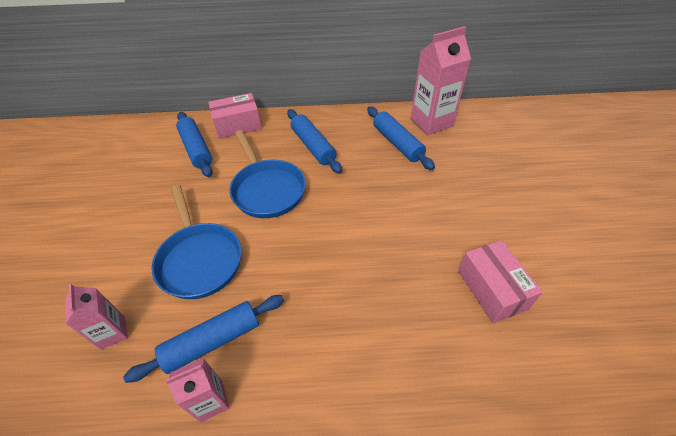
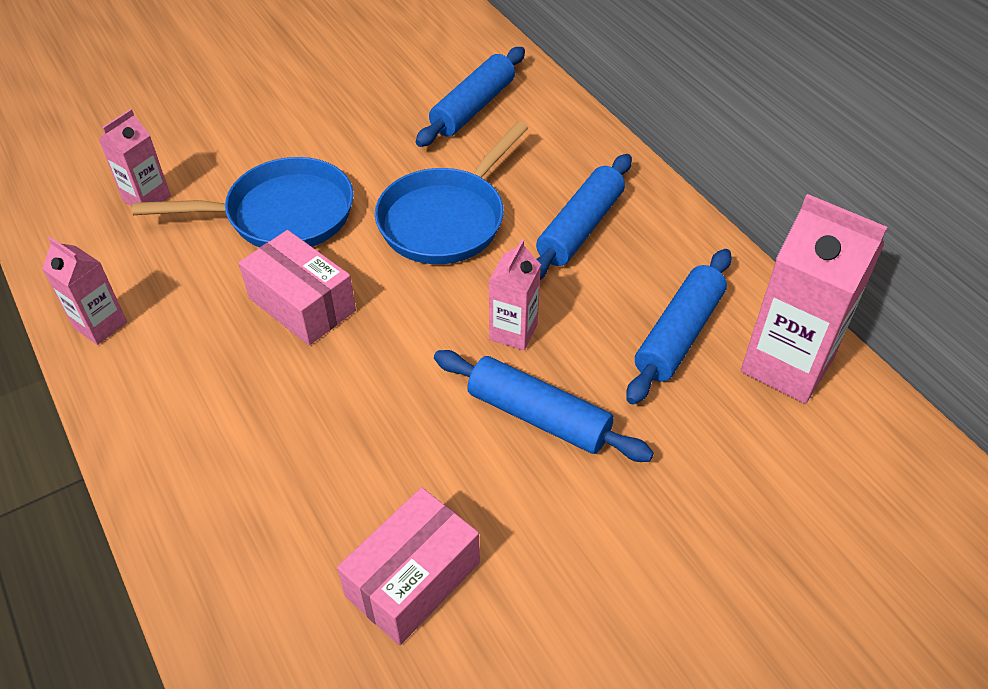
camera: 60 degrees right, 0 degrees up
blue rolling pin [123,295,284,383] -> blue rolling pin moved to [434,350,654,462]
blue pan [152,185,241,299] -> blue pan turned 135 degrees counterclockwise [132,157,353,247]
pink box [208,93,262,139] -> pink box moved to [239,230,356,345]
none -> pink carton [489,240,541,351]

